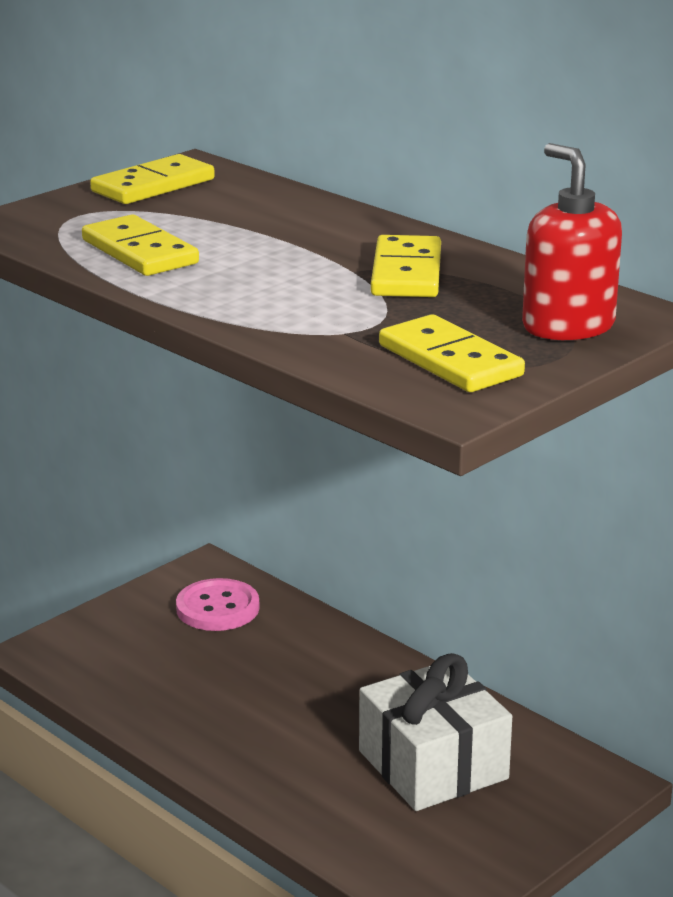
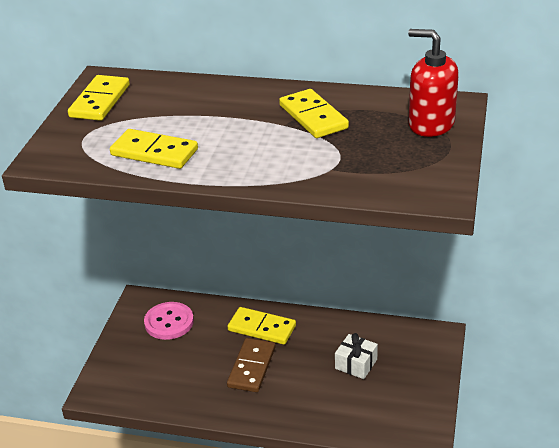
camera: 30 degrees left, 10 degrees up
white gift [359,653,512,811] -> white gift [335,333,378,379], size x0.52
yellow domino [379,314,525,392] -> yellow domino moved to [228,307,296,345]
none -> brown domino [227,338,276,392]

